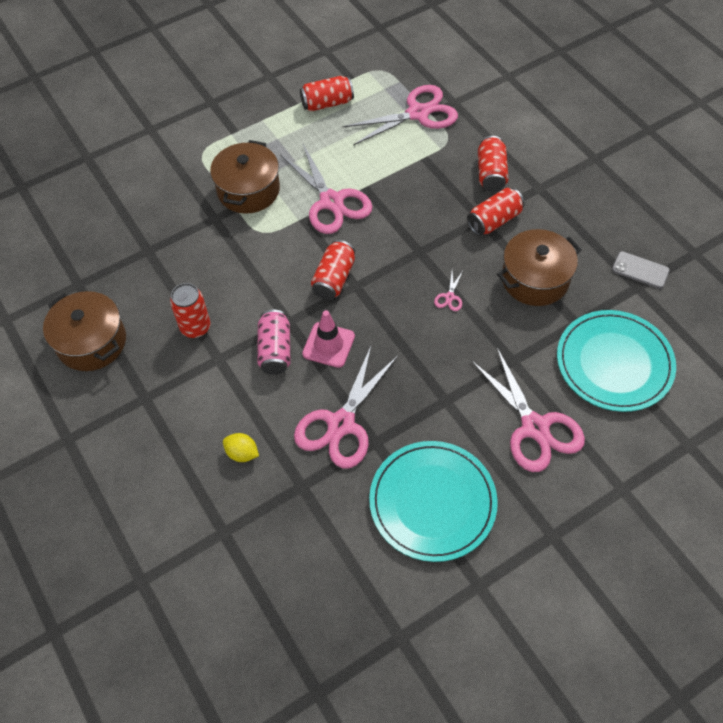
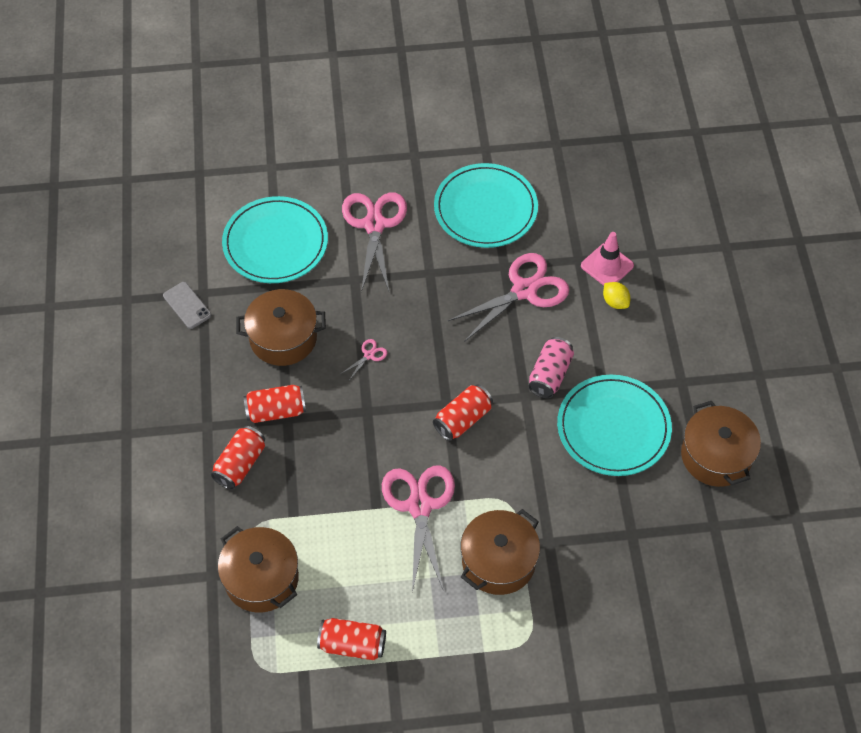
camera: 155 degrees left, 0 degrees up
red can [170,283,210,338] -> turquoise plate [557,375,672,476]
pink traffic cone [302,310,355,368] -> pink traffic cone moved to [581,232,634,286]
pink scissors [343,85,458,145] -> brown pot [218,526,299,613]

